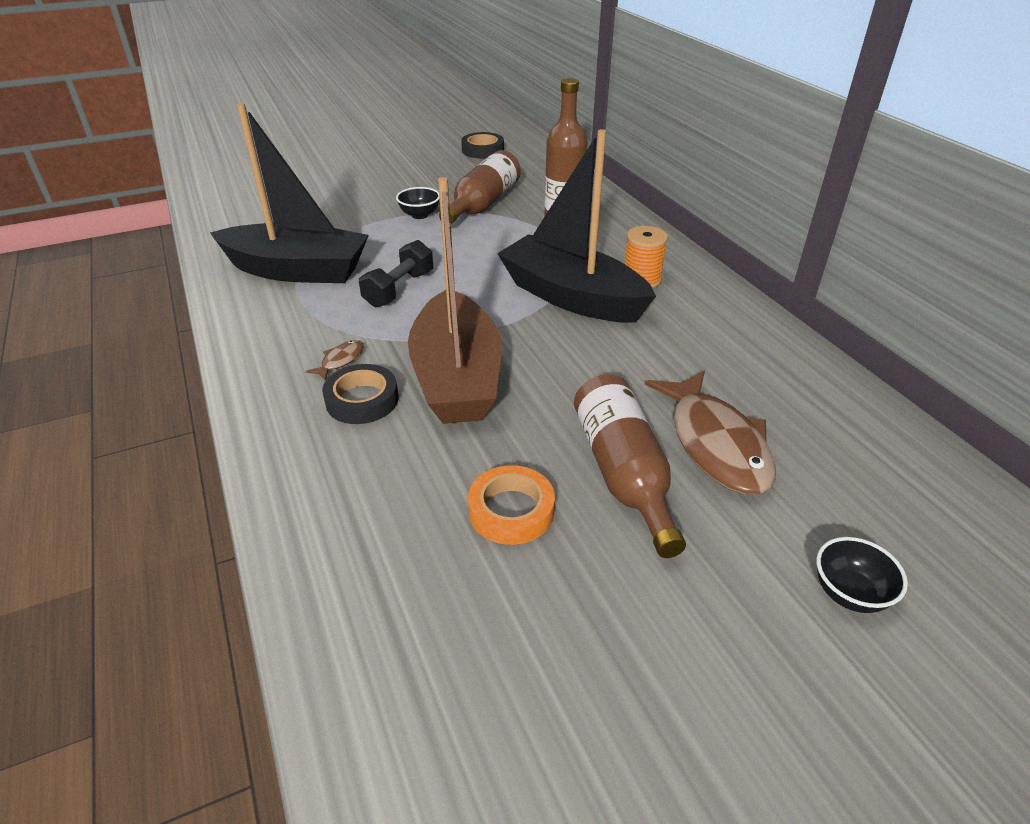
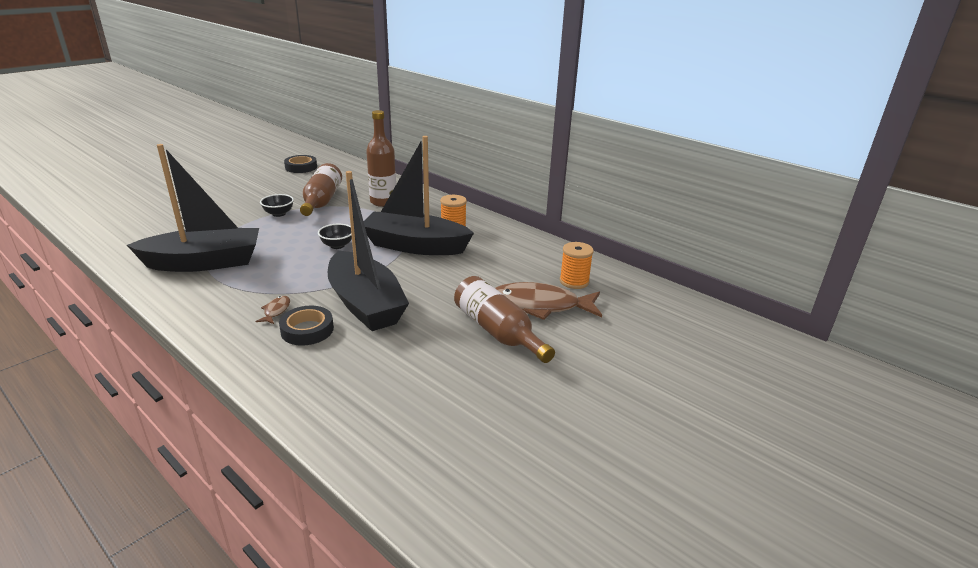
camera: 25 degrees left, 10 degrees down
black dumbbell [359,240,433,307] -> none
brown boat [408,177,502,424] -> black boat [328,171,409,331]
orange tape [468,465,555,545] -> none
brown fish [645,370,776,495] -> brown fish turned 135 degrees clockwise [495,282,602,320]
black bowl [816,537,908,613] -> black bowl moved to [318,224,352,249]
none -> orange spool [560,242,594,289]

